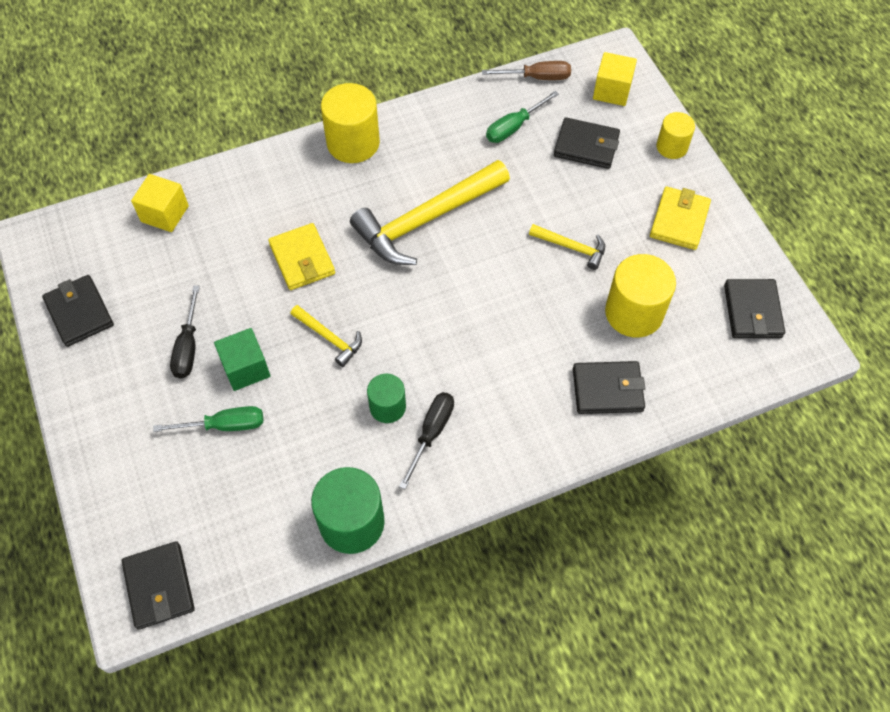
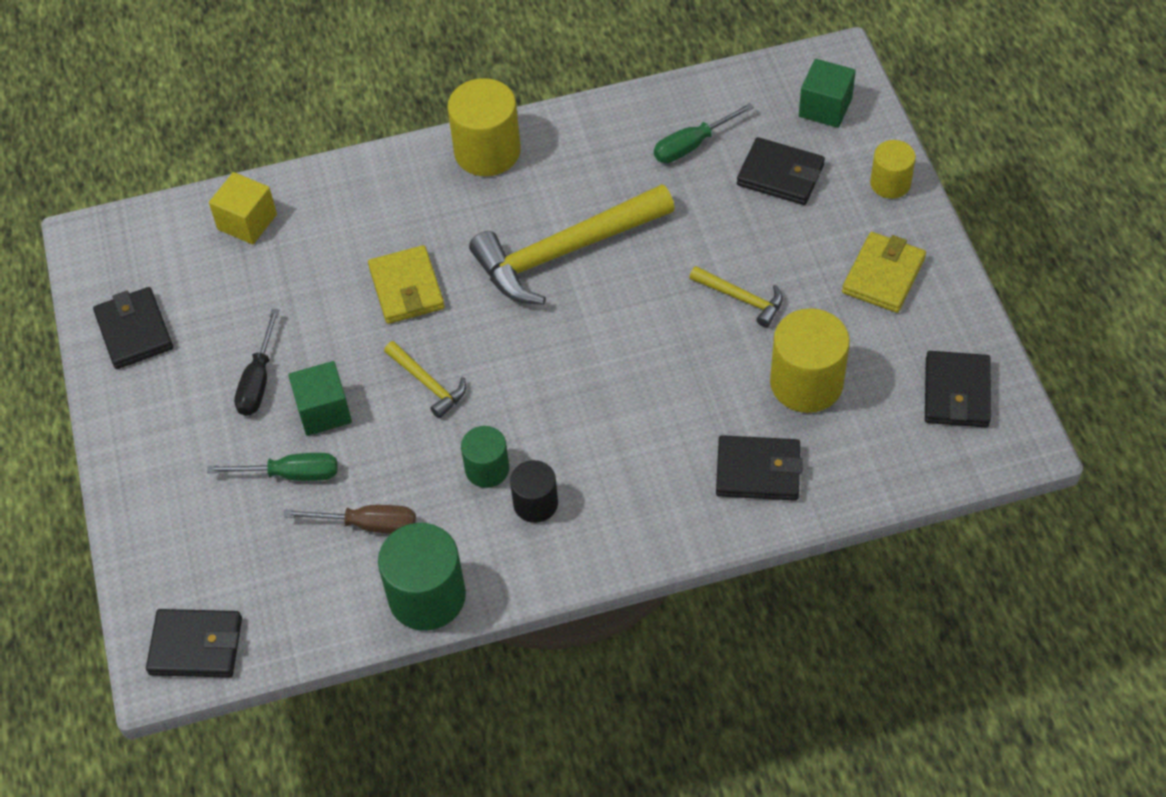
camera: 10 degrees right, 5 degrees down
black wallet [122,541,195,630] -> black wallet turned 75 degrees counterclockwise [146,609,242,678]
black screwdriver [399,392,454,489] -> black cylinder [510,460,558,523]
brown screwdriver [482,61,571,80] -> brown screwdriver moved to [284,505,416,534]
yellow cube [593,52,637,106] -> green cube [799,59,856,128]

